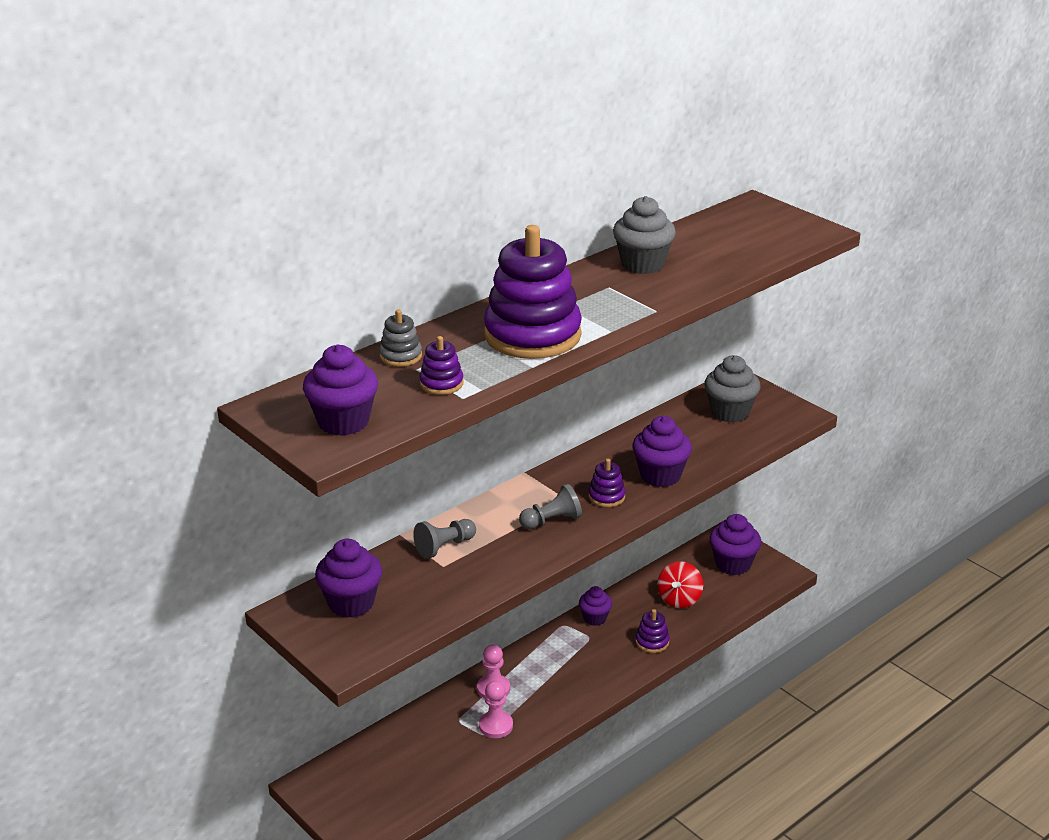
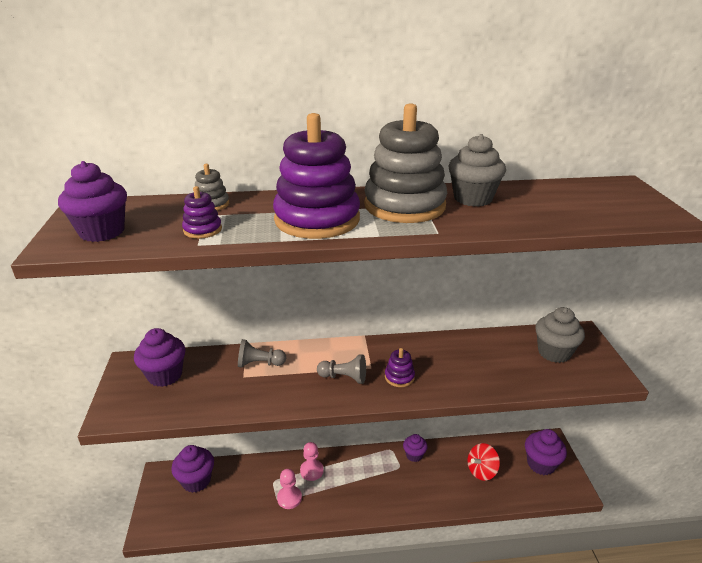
camera: 35 degrees right, 0 degrees up
purple cupcake [632,416,692,487] -> purple cupcake moved to [171,445,214,493]
purple stacking toy [636,609,670,653] -> none
none -> grey stacking toy [364,103,448,223]

